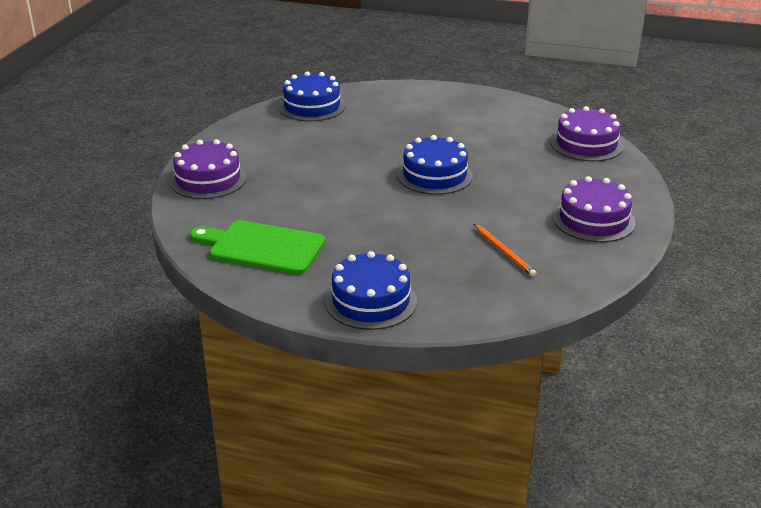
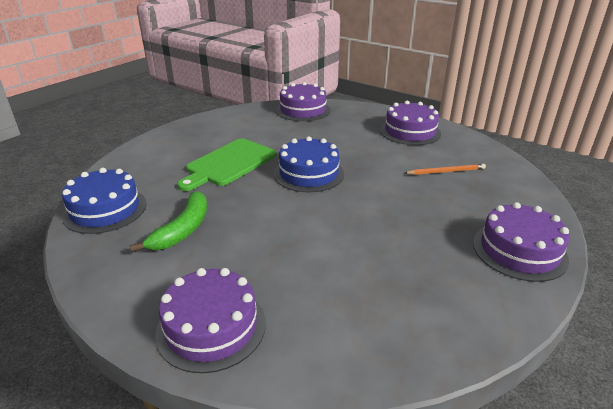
camera: 70 degrees left, 0 degrees up
green cutting board [190,220,325,274] -> green cutting board moved to [177,138,276,191]
blue cake [325,251,417,330] -> purple cake [473,202,570,282]
none -> green banana [129,191,207,252]

